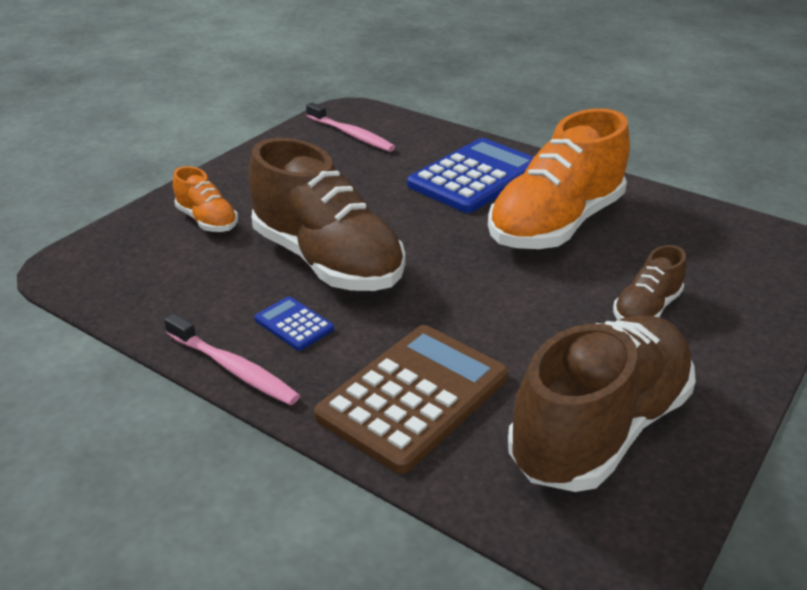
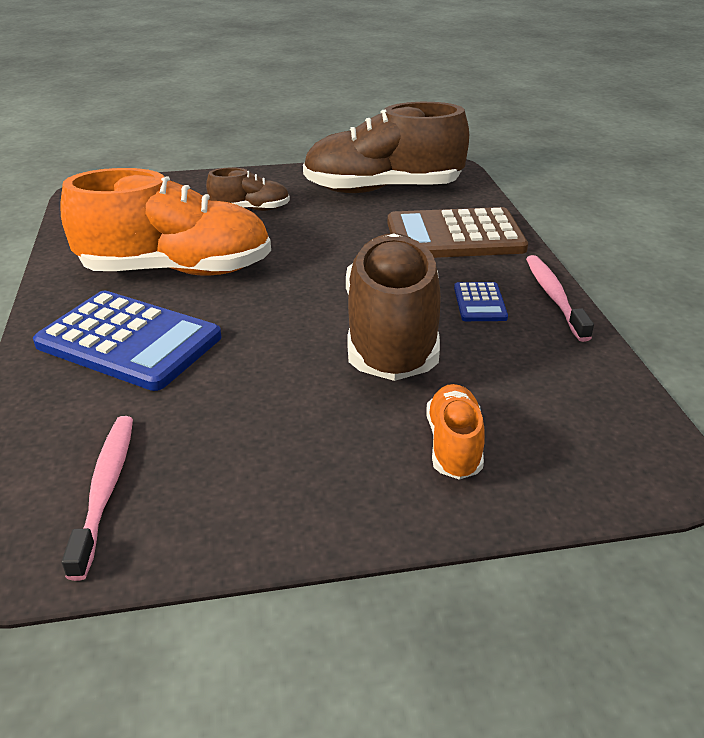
camera: 135 degrees left, 0 degrees up
blue calculator [407,138,534,213] -> blue calculator turned 150 degrees counterclockwise [33,291,221,391]

